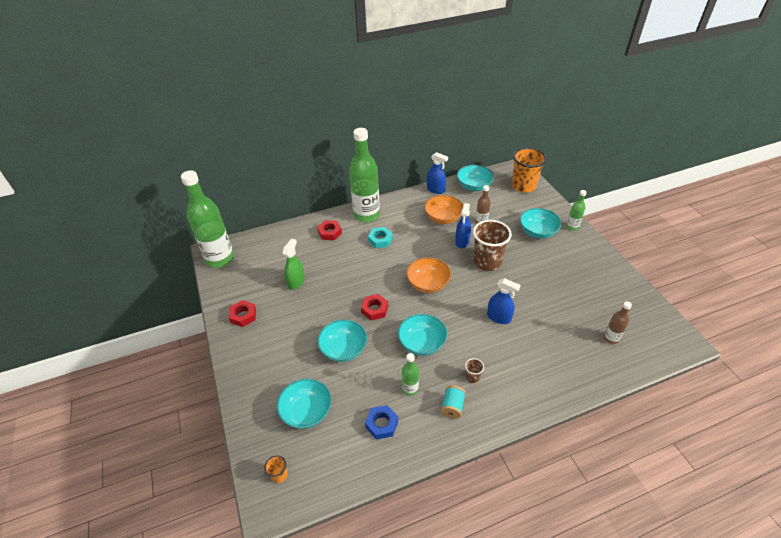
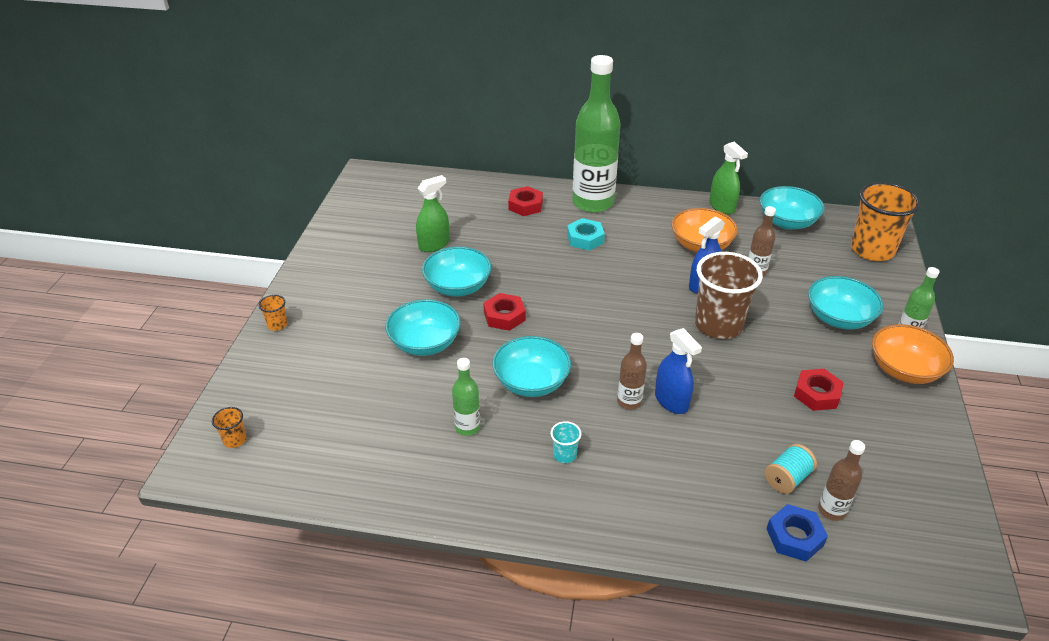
camera: 30 degrees right, 5 degrees down
green bottle [181,170,234,268] -> none
red nut [229,300,256,327] -> red nut moved to [794,369,844,411]
turquoise bowl [277,379,332,429] -> turquoise bowl moved to [422,247,491,296]
blue nut [365,405,398,440] -> blue nut moved to [766,504,828,562]
orange bowl [406,257,451,293] -> orange bowl moved to [872,324,954,384]
blue spray bottle [427,152,448,194] -> green spray bottle [709,142,748,214]
turquoise spool [441,385,466,419] -> turquoise spool moved to [765,444,817,494]
brown cup [465,358,484,383] -> turquoise cup [551,421,581,463]
none -> orange cup [258,295,287,331]
none -> brown bottle [617,333,647,410]

